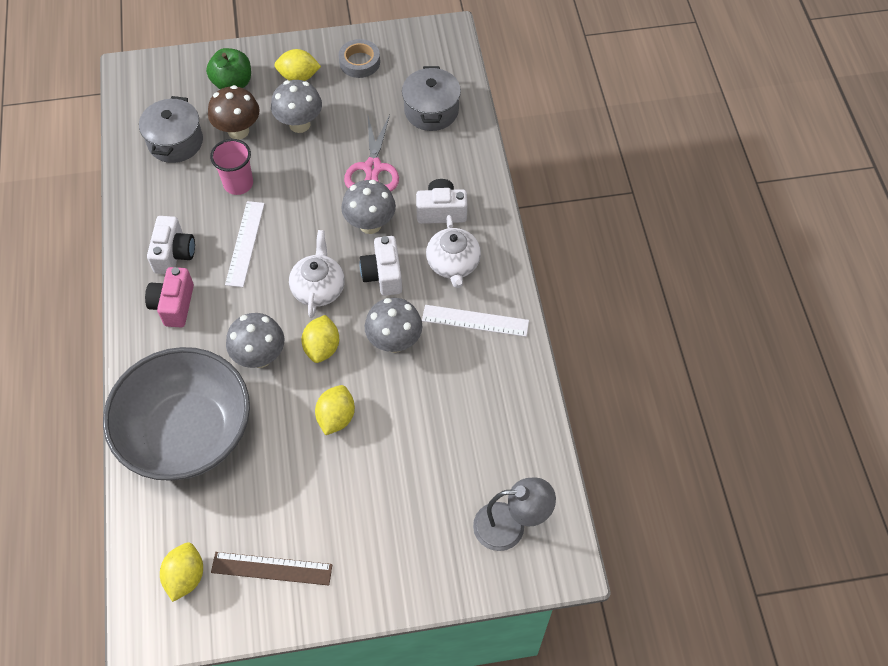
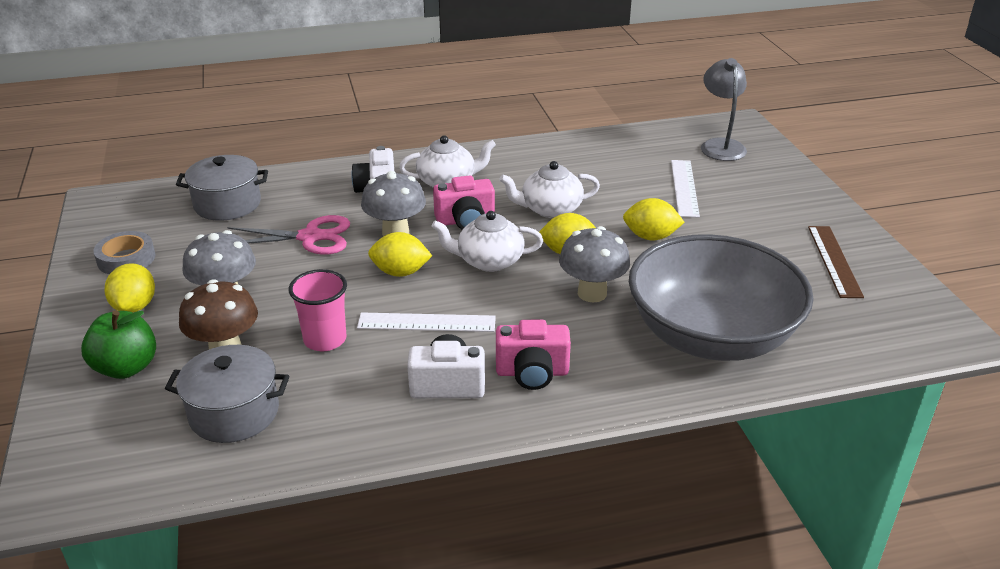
camera: 95 degrees left, 25 degrees down
yellow lemon [160,542,203,602] -> yellow lemon moved to [368,232,432,277]
white camera [359,236,402,296] -> pink camera [433,175,495,230]
grey mushroom [365,298,422,353] -> white teapot [499,161,600,218]
white ruler [422,305,529,337] -> white ruler moved to [671,160,700,218]

